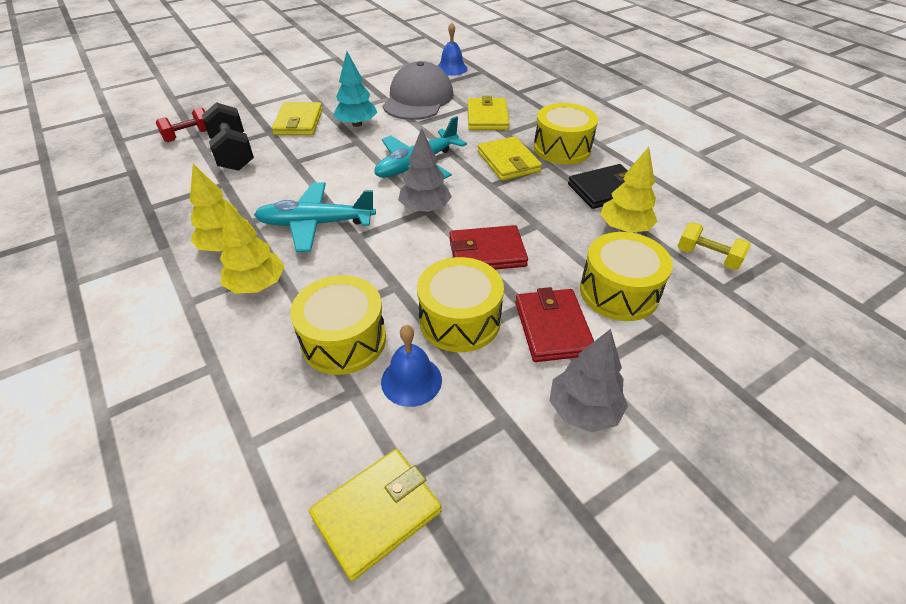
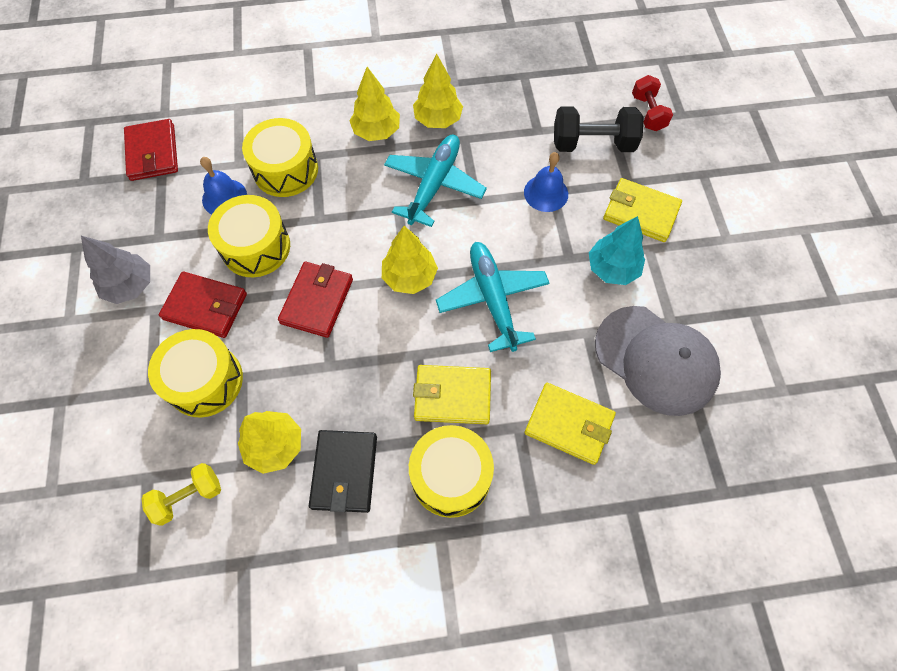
camera: 115 degrees right, 20 degrees up
yellow wallet [309,449,442,581] -> red wallet [124,119,178,181]
grey tree [398,128,452,213] -> yellow tree [382,226,438,294]
blue bell [438,23,467,76] -> blue bell moved to [524,152,568,212]

